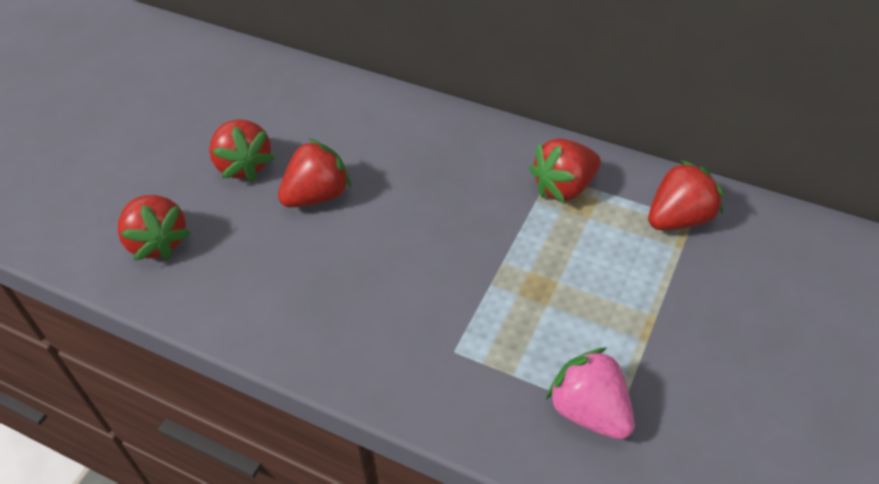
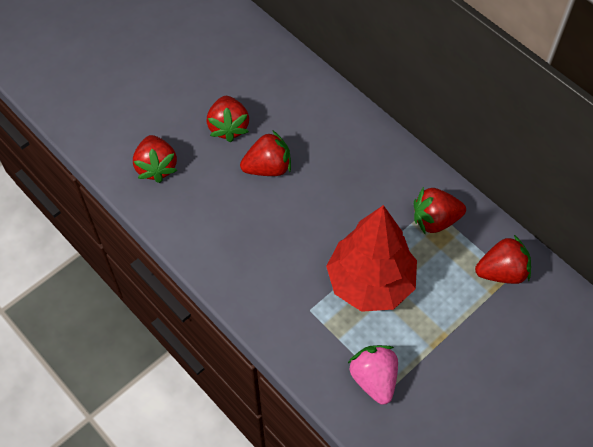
camera: 20 degrees right, 10 degrees up
none -> red tree [326,205,417,312]

